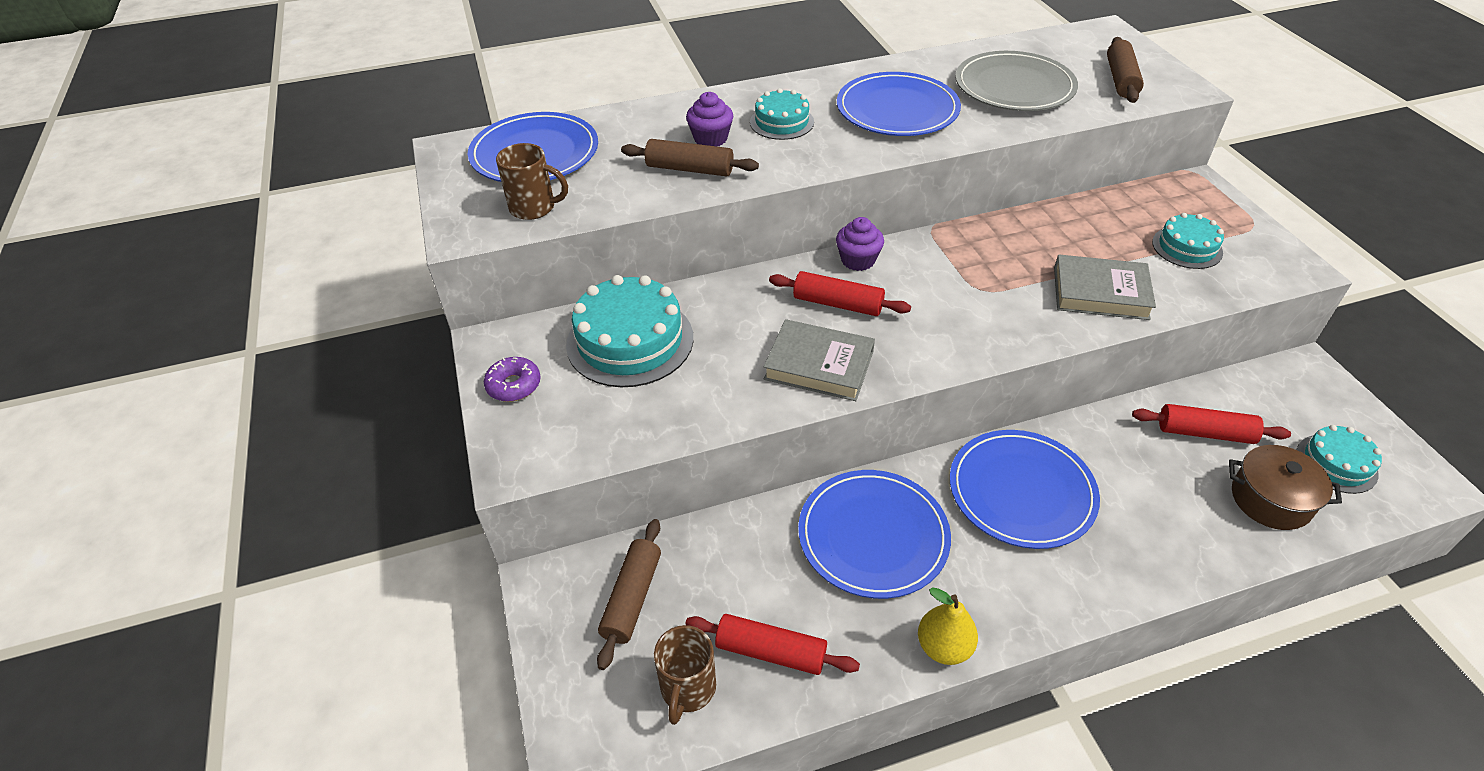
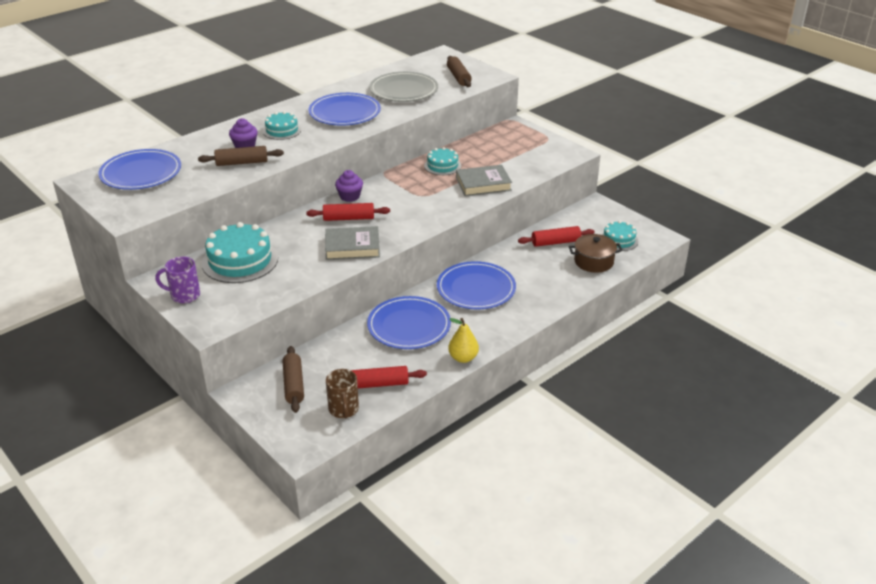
camera: 25 degrees left, 10 degrees down
purple donut [484,357,541,402] -> purple mug [155,257,200,303]
brown mug [496,143,568,220] -> none
turquoise cake [1152,213,1224,269] -> turquoise cake moved to [424,147,461,175]

